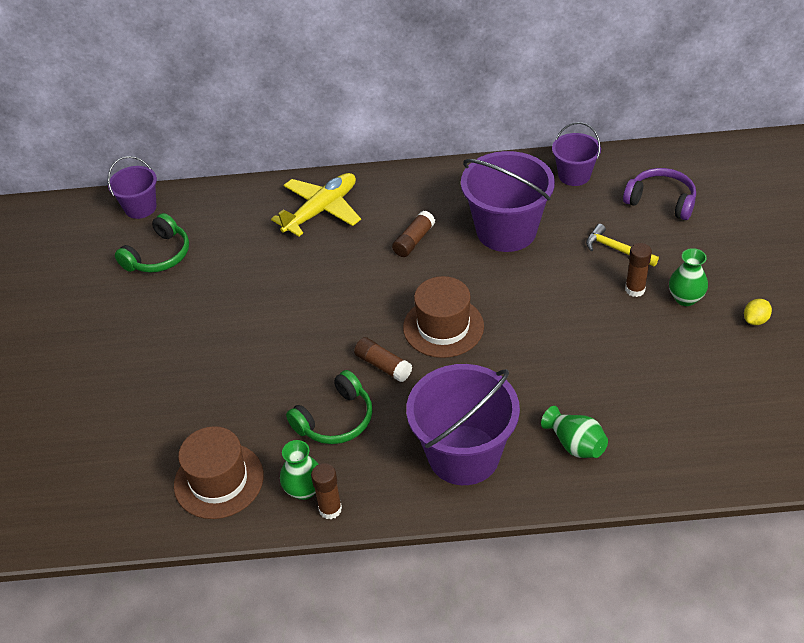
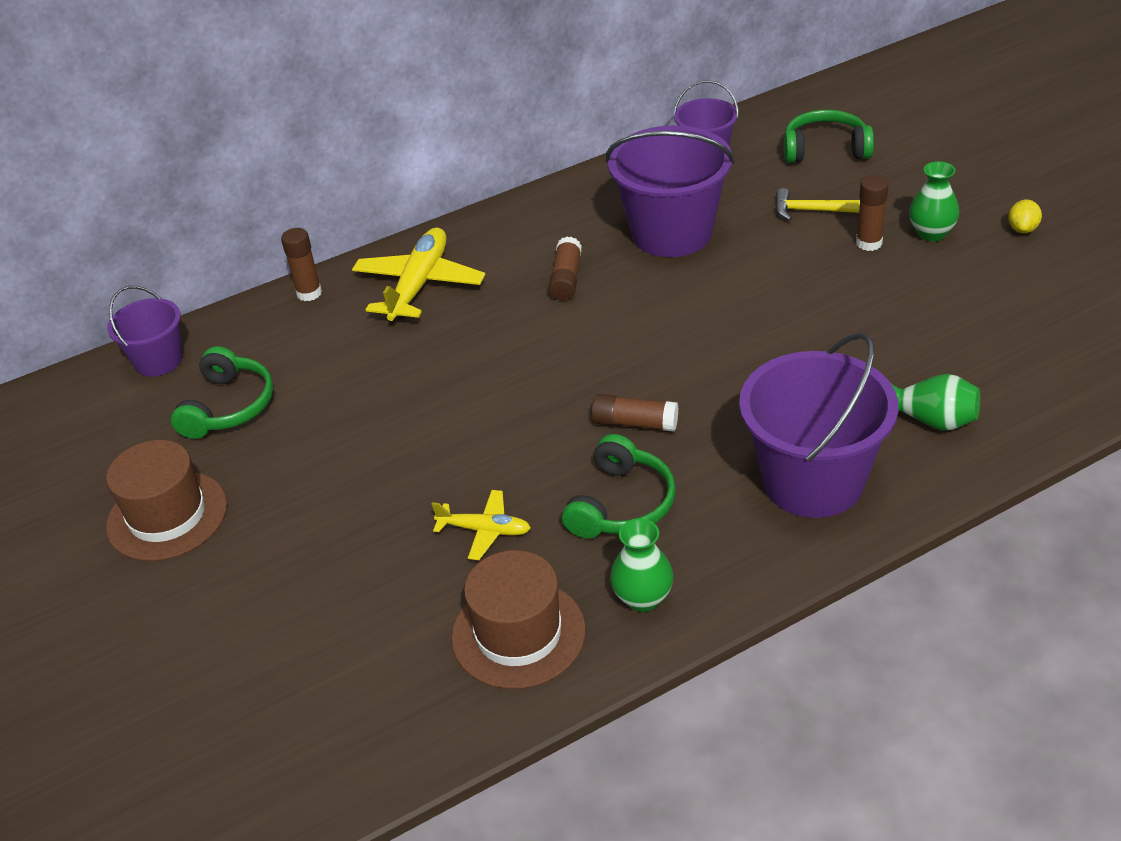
camera: 25 degrees left, 5 degrees down
brown glue stick [311,463,342,519] -> brown glue stick moved to [281,228,322,301]
brown hat [403,276,484,358] -> brown hat moved to [106,440,227,561]
purple headphones [623,168,696,220] -> green headphones [784,110,874,163]
none -> yellow plane [432,490,531,560]

